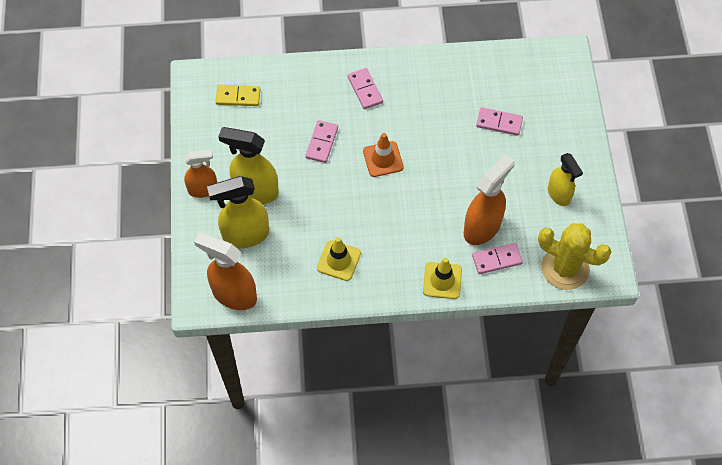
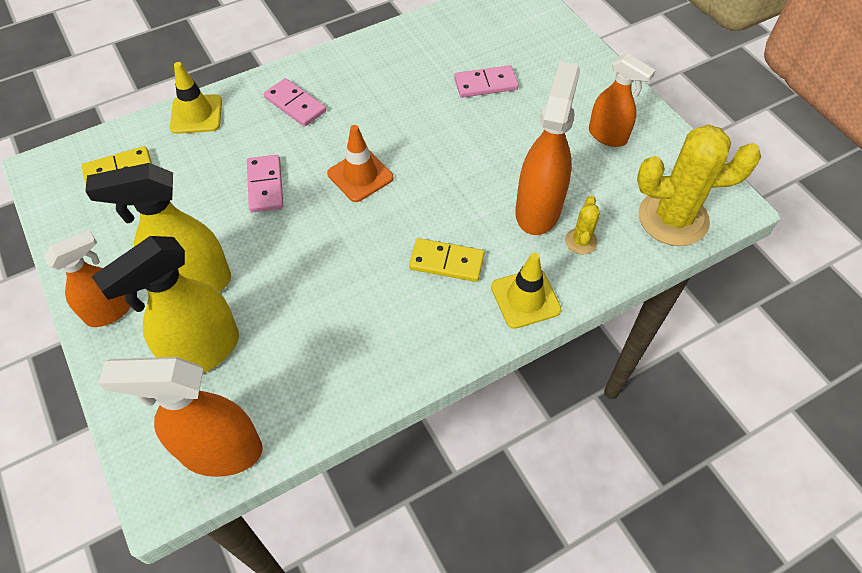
camera: 25 degrees left, 5 degrees down
yellow traffic cone [317,237,361,281] -> yellow traffic cone moved to [170,62,222,134]
pink domino [472,243,523,274] -> yellow cactus [565,195,600,254]
yellow spray bottle [548,153,583,206] -> orange spray bottle [589,54,656,147]
none -> yellow domino [409,238,485,282]

